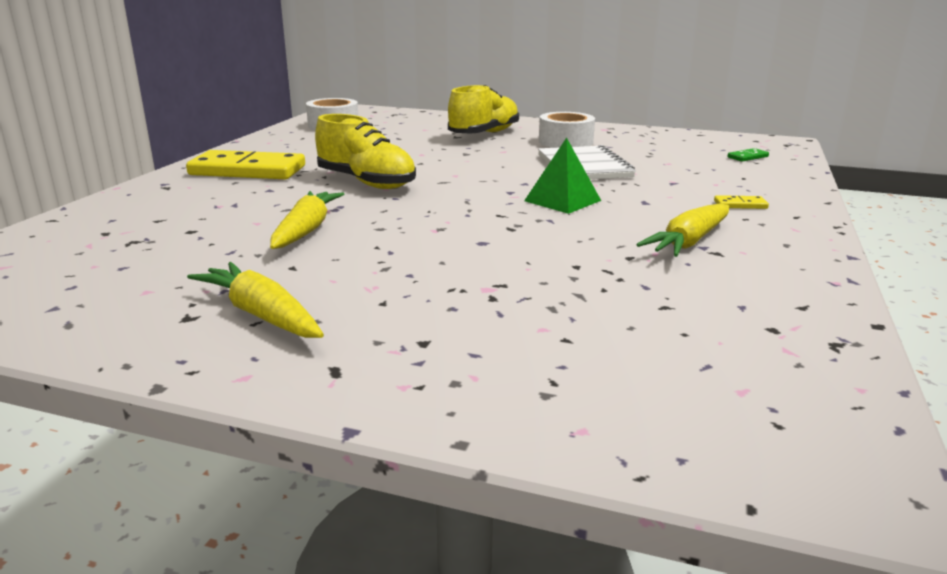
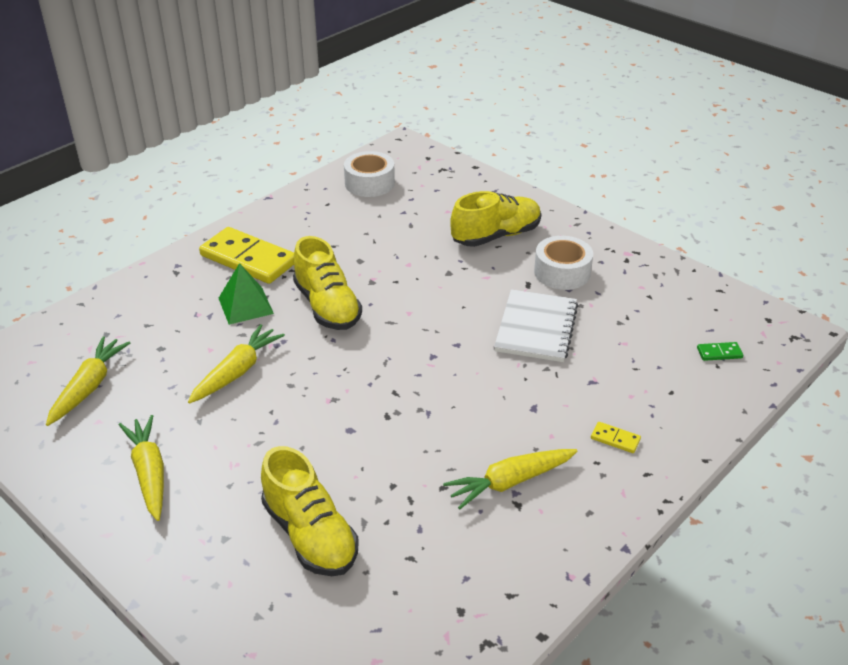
camera: 25 degrees right, 15 degrees up
green pyramid [524,138,601,214] -> green pyramid moved to [219,263,274,325]
none -> yellow carrot [46,336,130,426]
none -> yellow shoe [261,446,359,576]

